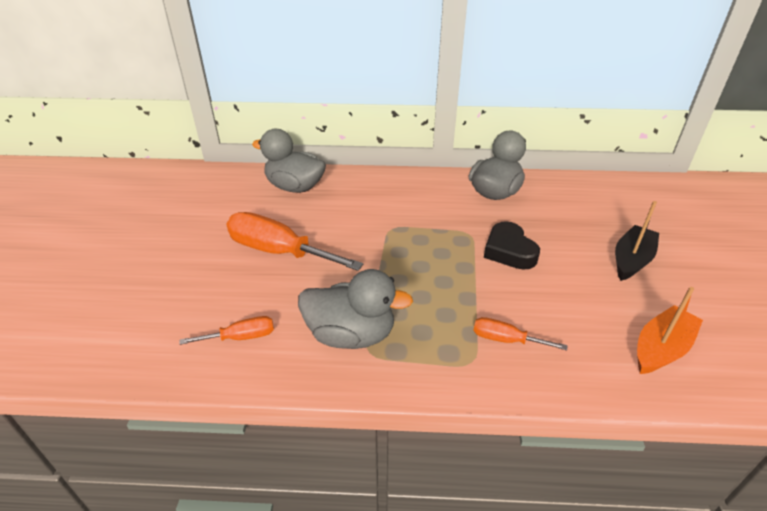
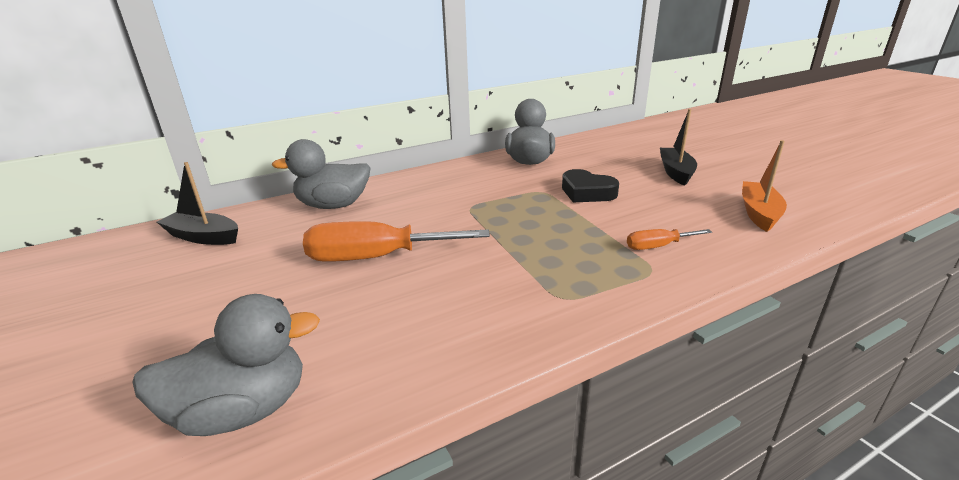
camera: 30 degrees left, 10 degrees down
orange screwdriver [179,316,274,345] -> none
grey duck [298,269,413,349] -> grey duck moved to [133,294,320,436]
none -> black boat [157,162,238,245]

